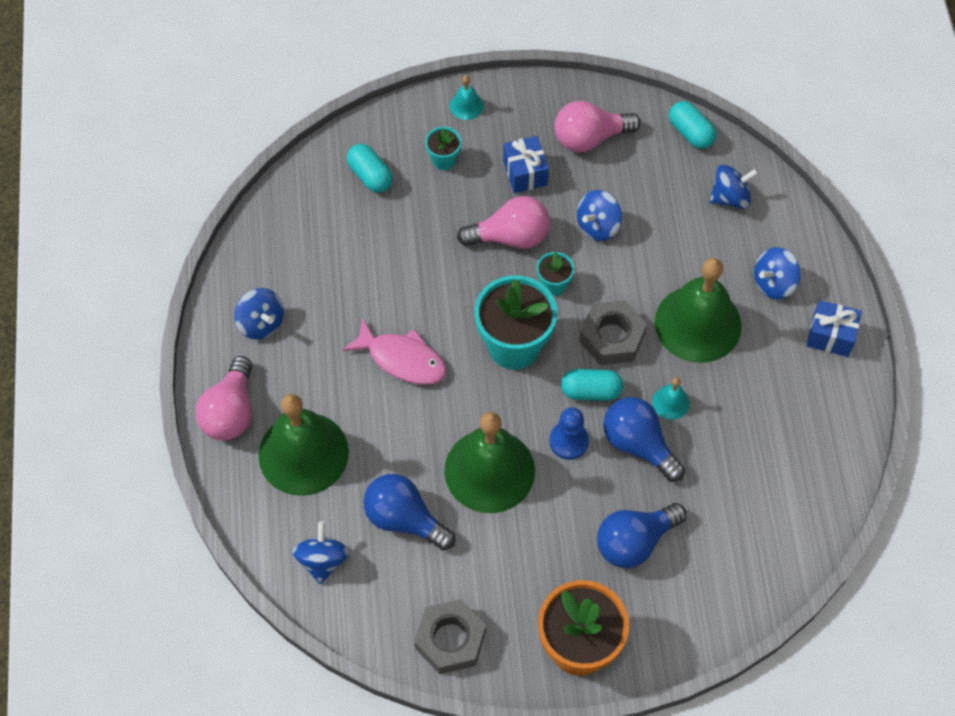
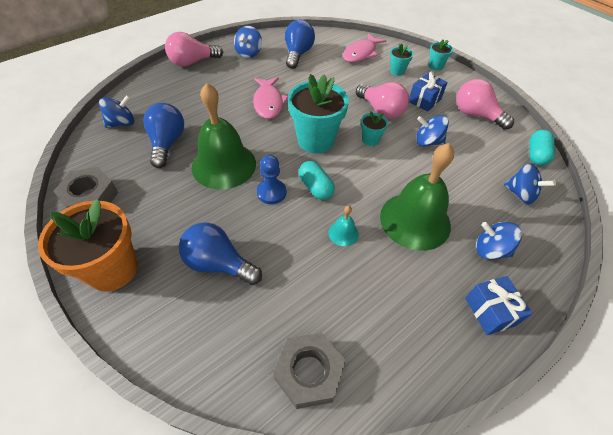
camera: 55 degrees right, 10 degrees down
green bell [258,394,349,496] -> none
turquoise capsule [347,144,393,193] -> pink fish [343,33,386,62]
turquoise bell [450,75,484,120] -> turquoise flower pot [429,40,453,71]
grey nut [579,300,647,365] -> grey nut moved to [273,333,346,409]
blue light bulb [603,397,685,482] -> blue light bulb moved to [285,20,315,69]

